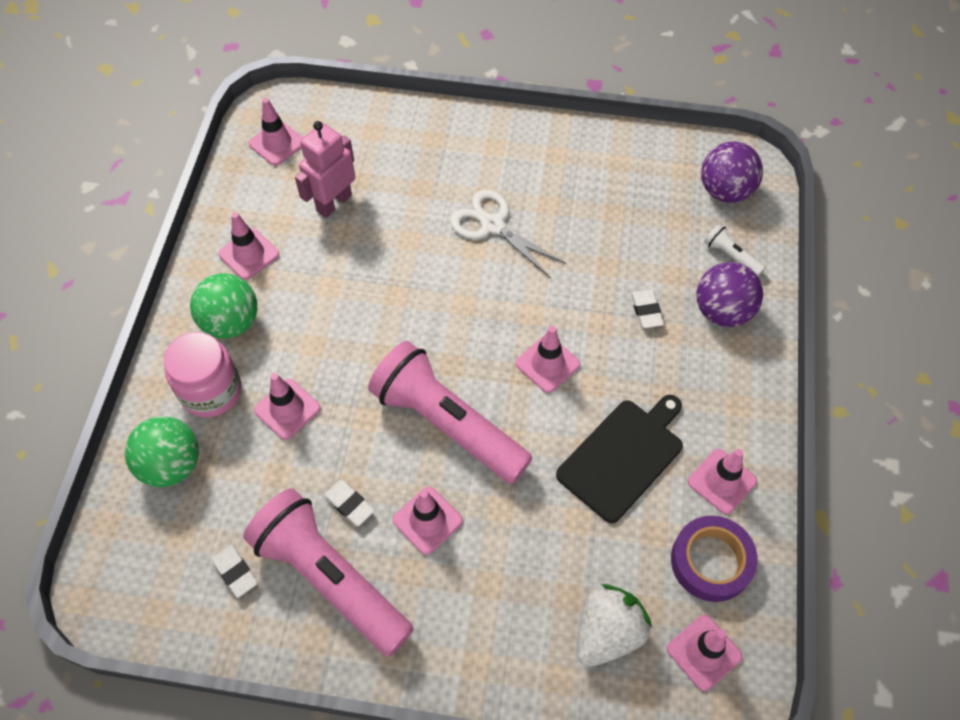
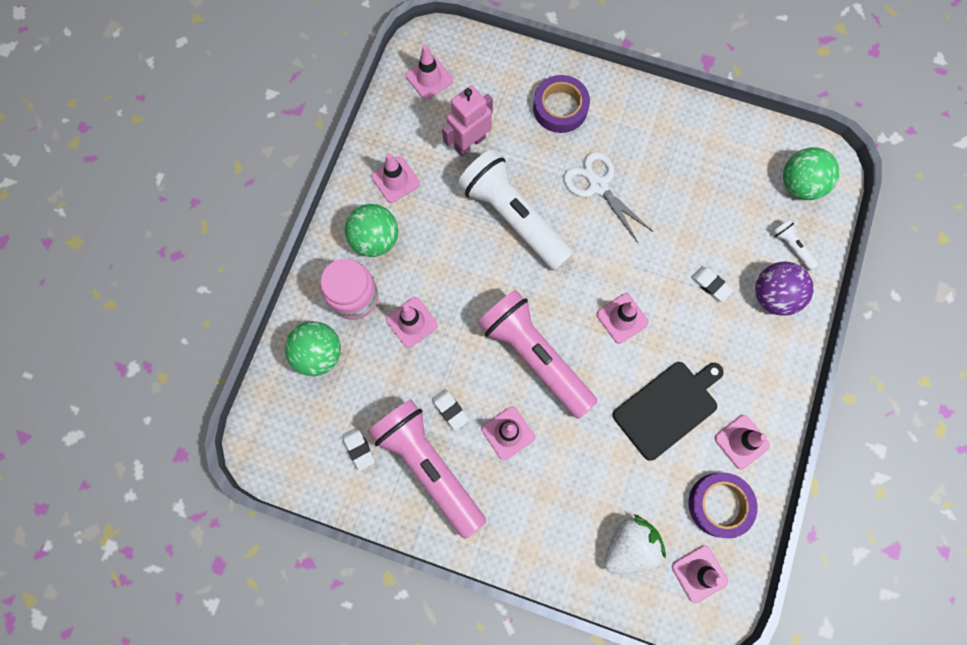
camera: 10 degrees right, 15 degrees up
white eraser [631,289,664,328] -> white eraser turned 45 degrees counterclockwise [691,267,733,302]
purple ball [701,142,763,203] -> green ball [783,147,840,200]
none -> white flashlight [458,150,573,271]
none -> purple tape [533,75,590,133]

